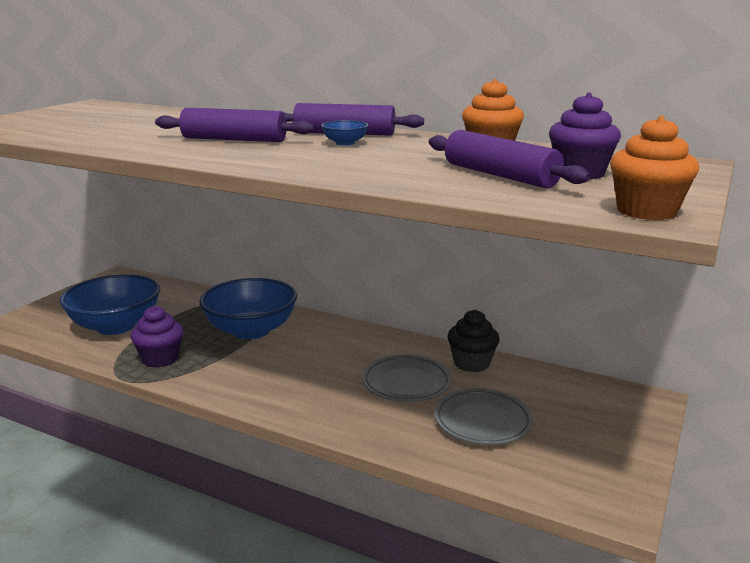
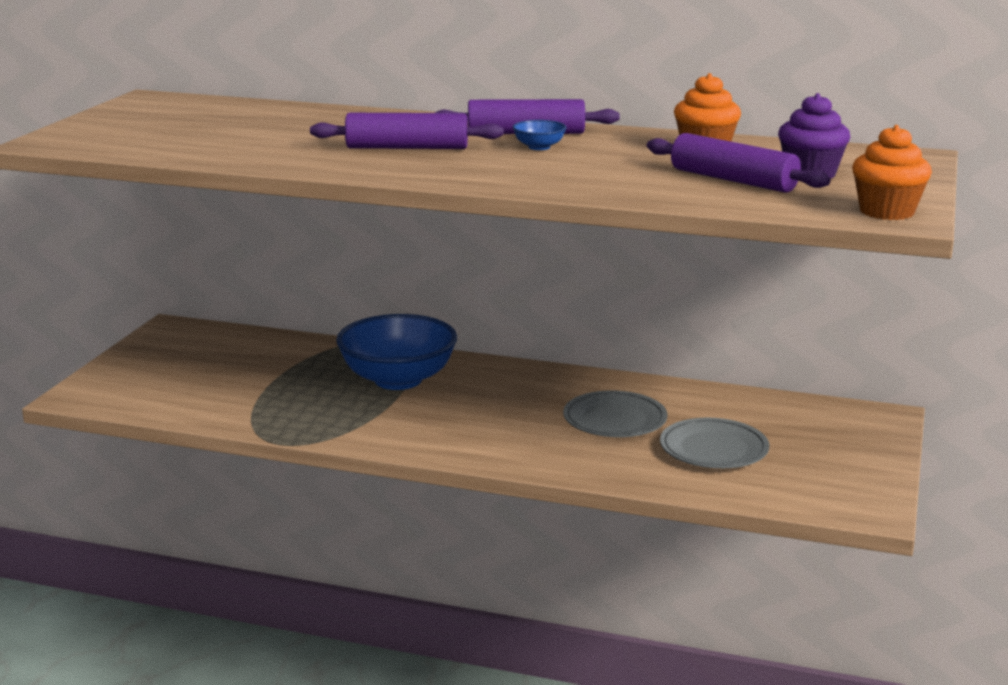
camera: 10 degrees left, 0 degrees up
blue bowl [60,274,160,335] -> none
purple cupcake [130,306,184,368] -> none
black cupcake [447,310,500,372] -> none

